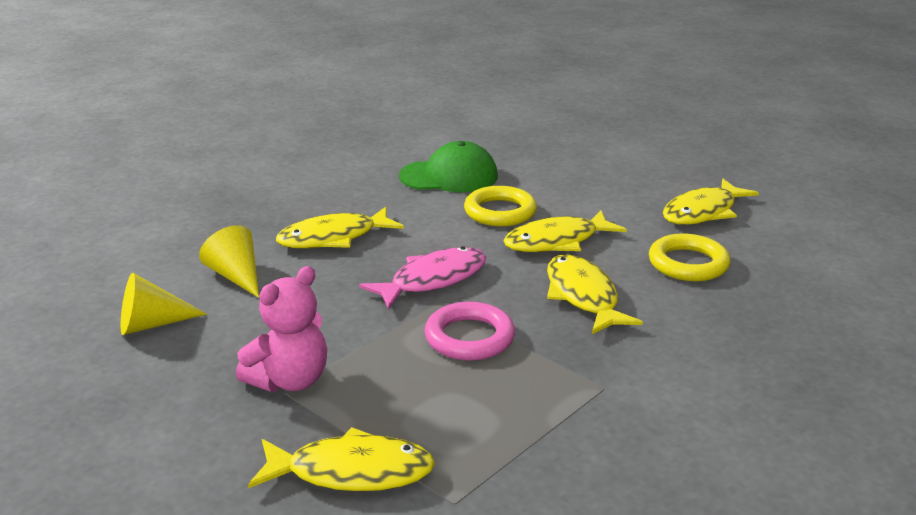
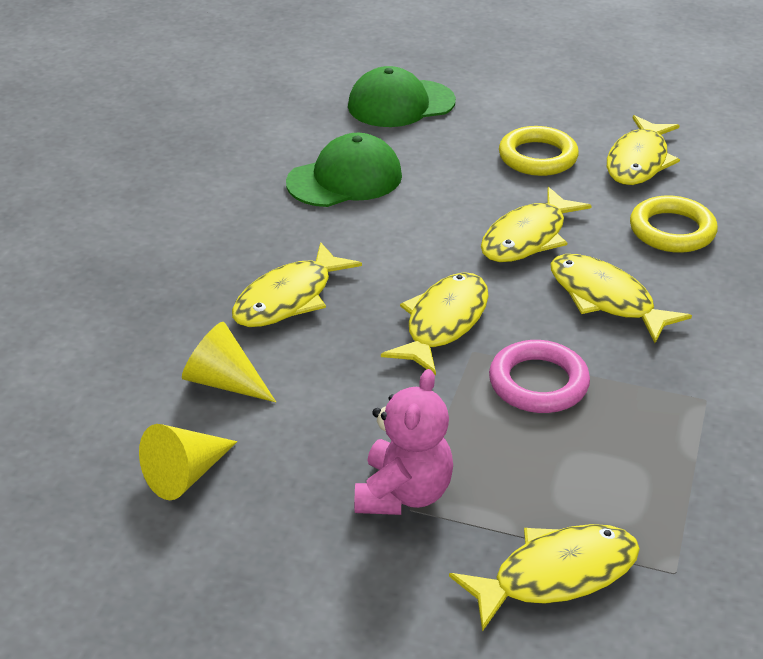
camera: 25 degrees left, 10 degrees up
pink fish [359,246,486,310] -> yellow fish [381,272,489,376]
yellow ring [464,186,537,227] -> yellow ring moved to [499,126,579,176]
none -> green cap [348,66,456,127]

